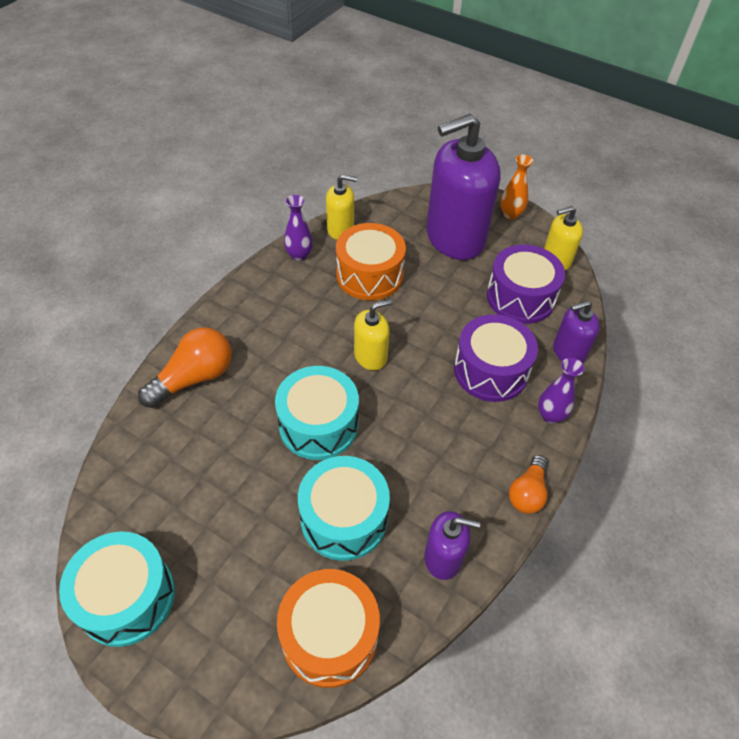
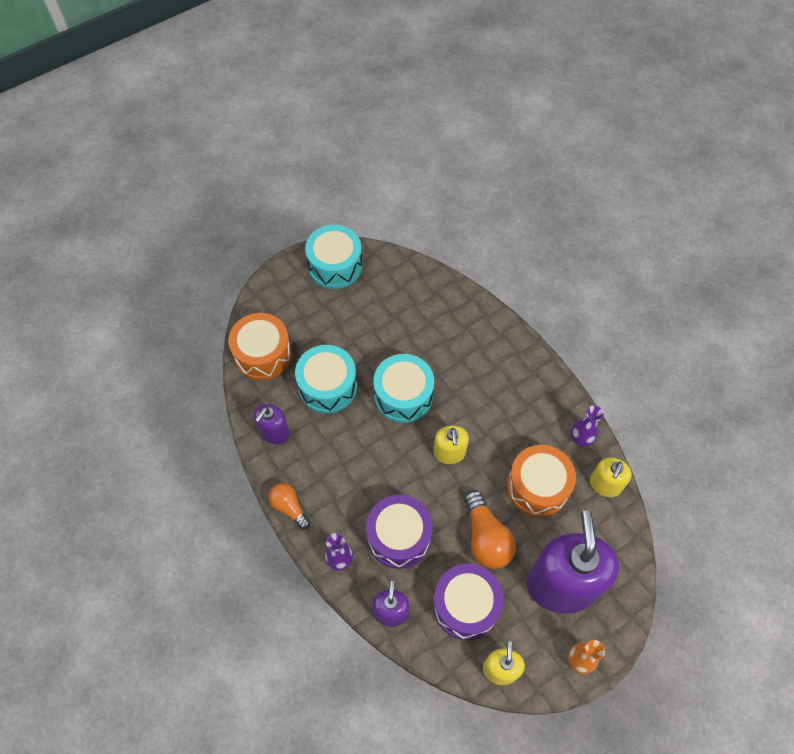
camera: 115 degrees right, 10 degrees up
orange light bulb [138,327,231,408] -> orange light bulb moved to [464,490,516,569]

